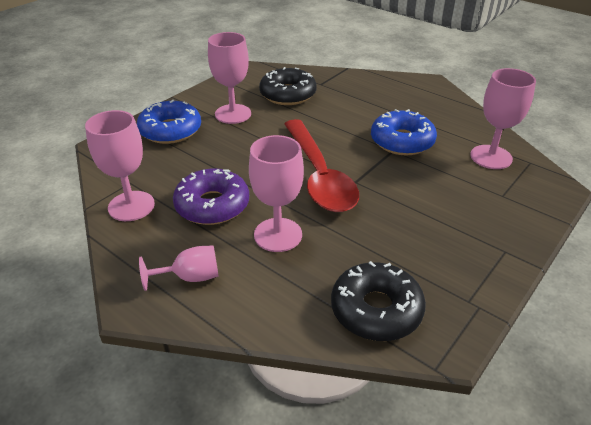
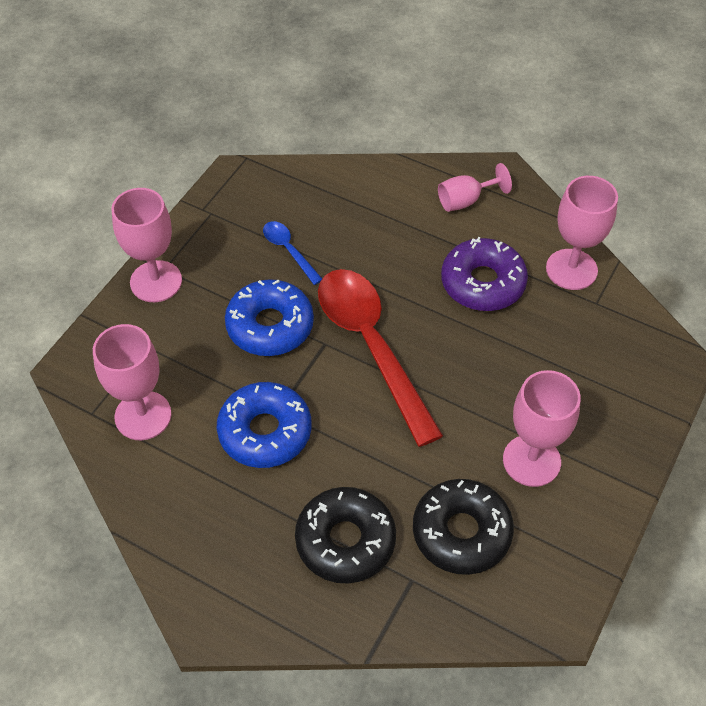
camera: 170 degrees right, 15 degrees up
blue donut [137,100,201,144] -> blue donut moved to [225,279,314,356]
pink goblet [249,135,304,252] -> pink goblet moved to [111,188,182,302]
black donut [331,261,426,341] -> black donut moved to [295,487,396,584]
none -> blue spoon [263,221,322,285]

